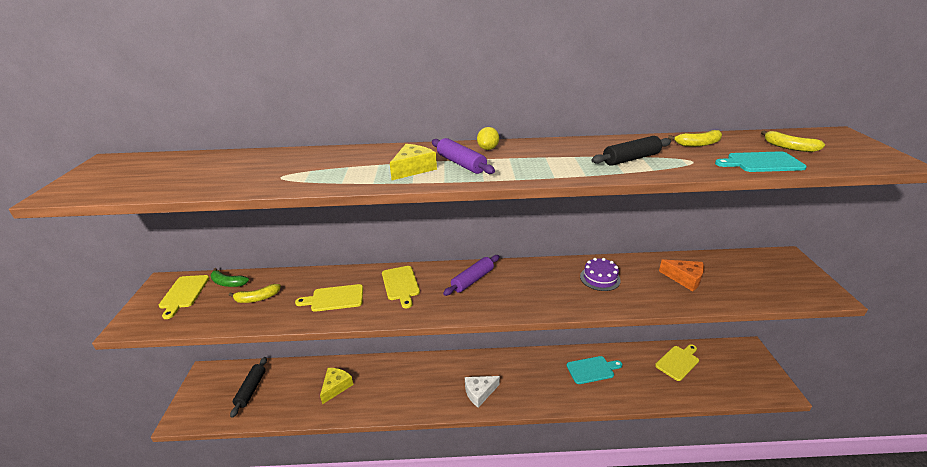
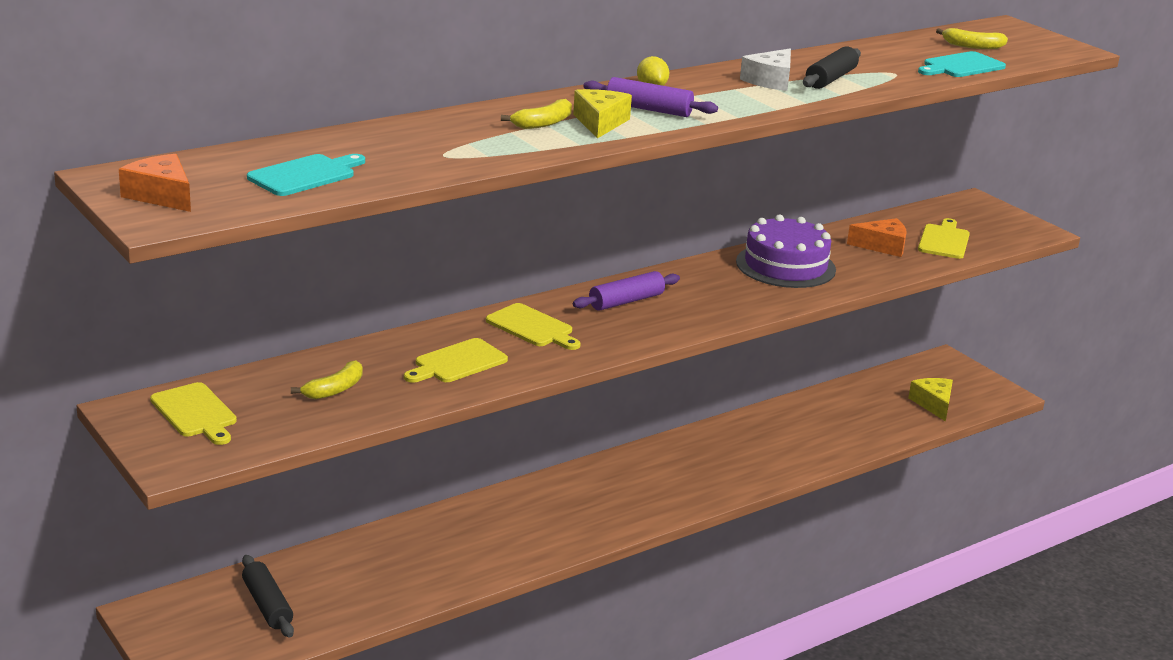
camera: 35 degrees left, 5 degrees down
green banana [211,268,249,287] -> none
yellow cheese [320,368,354,404] -> yellow cheese moved to [908,378,953,422]
purple rolling pin [443,255,500,296] -> purple rolling pin turned 45 degrees clockwise [573,271,680,311]
white cheese [465,376,500,408] -> white cheese moved to [740,49,791,91]
turquoise cutting board [566,356,622,384] -> turquoise cutting board moved to [247,154,365,196]
purple cake [580,258,621,291] -> purple cake [736,214,836,288], size x1.70
yellow cutting board [655,344,699,381] -> yellow cutting board moved to [918,218,970,259]
yellow banana [668,130,722,147] -> yellow banana moved to [501,99,572,129]
none -> orange cheese [119,154,191,212]

